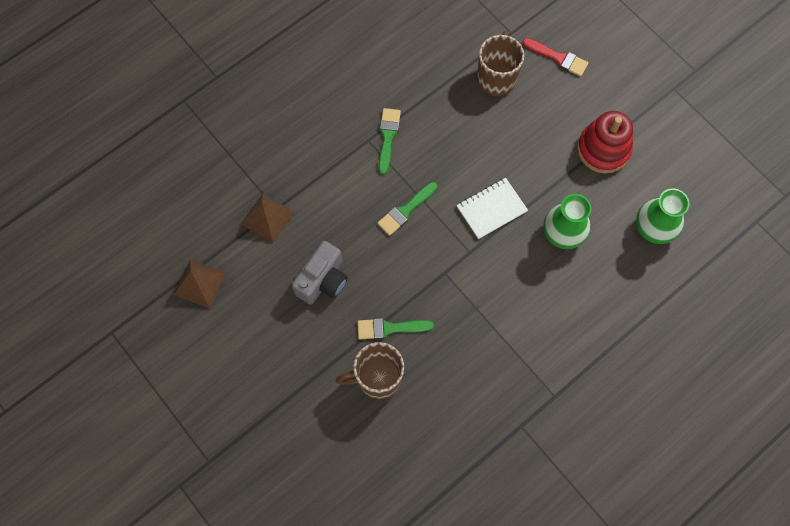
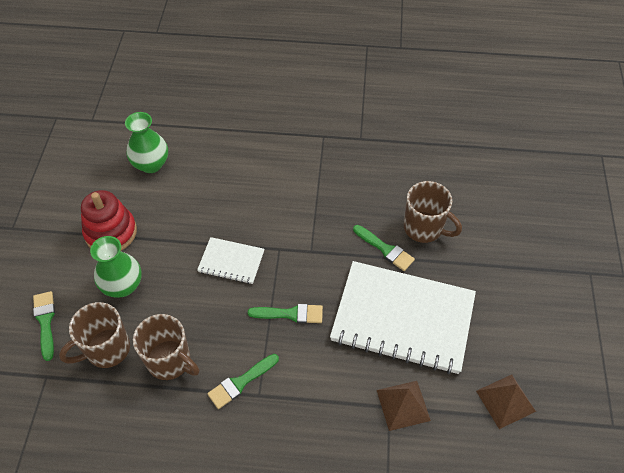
camera: 135 degrees left, 15 degrees down
grey camera [292,241,348,304] -> white notebook [330,261,476,374]
red brush [522,38,588,77] -> green brush [33,291,55,361]
green vase [543,194,591,249] -> green vase moved to [90,236,142,298]
none -> brown mug [133,314,199,380]

